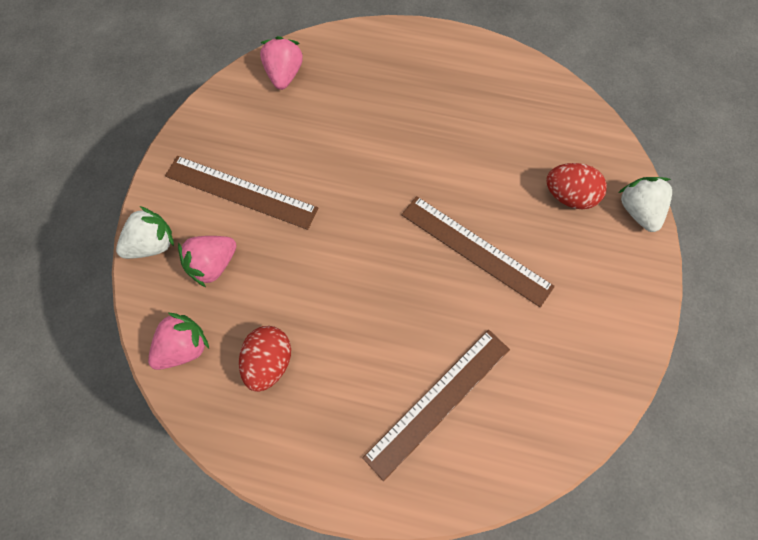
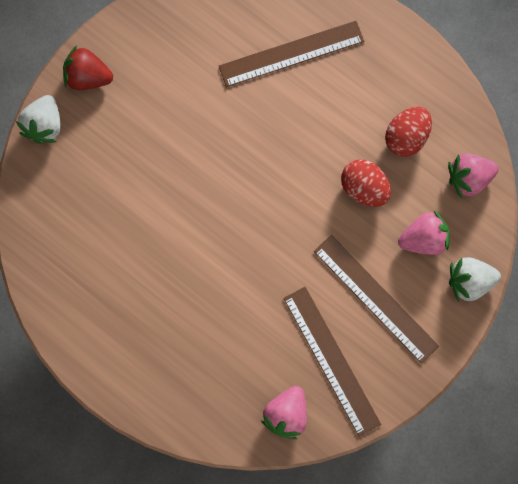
camera: 155 degrees left, 10 degrees up
brown ruler [401,196,555,307] -> brown ruler moved to [283,287,381,437]
red egg [546,163,607,210] -> red egg moved to [341,159,391,207]
none -> red strawberry [63,45,113,90]

